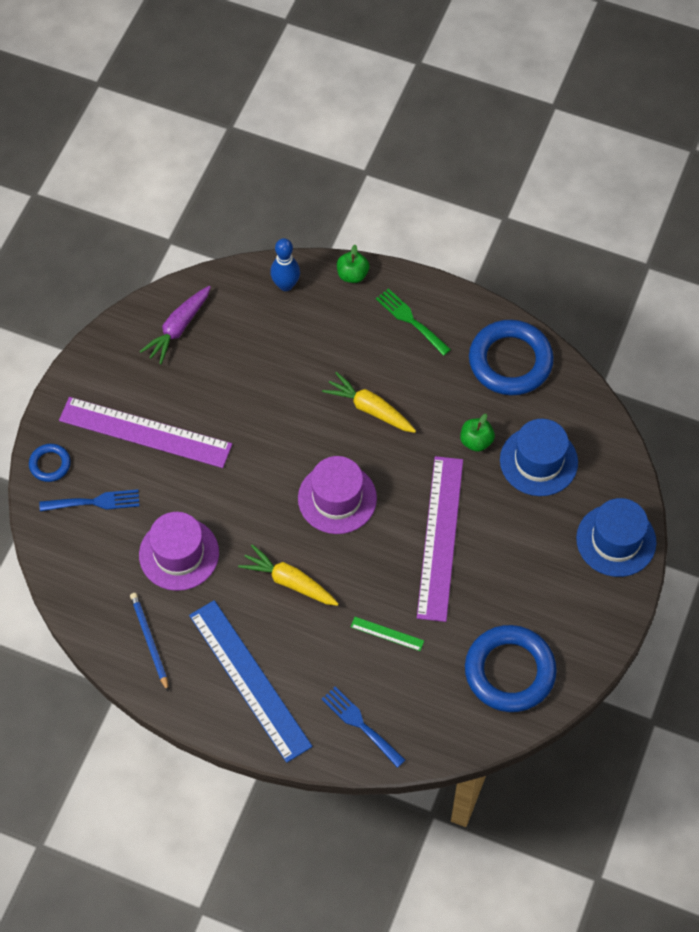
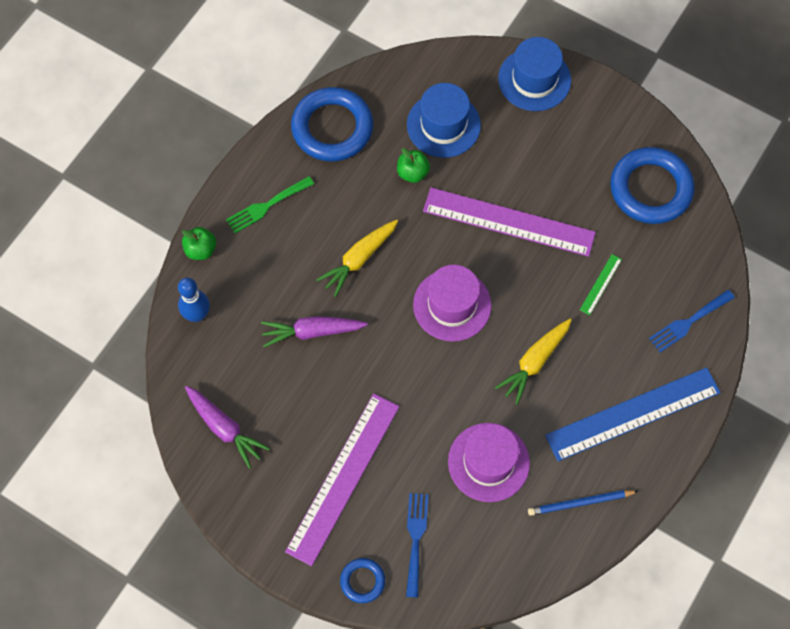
camera: 80 degrees left, 5 degrees up
none -> purple carrot [261,316,368,347]

